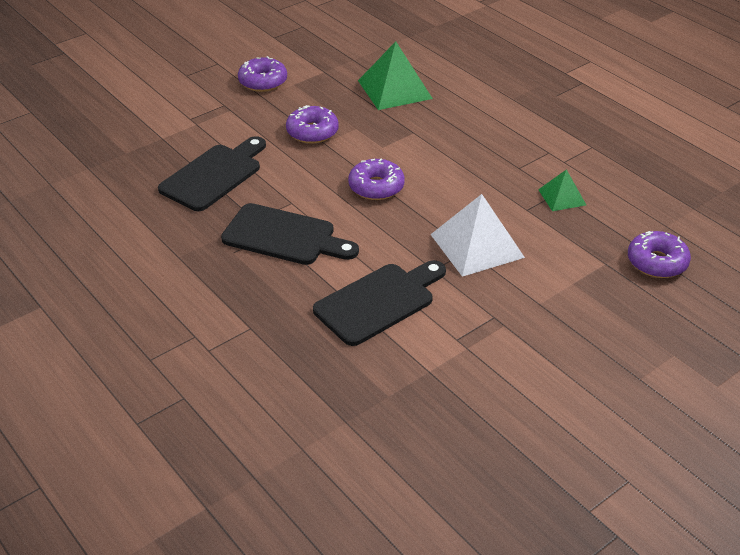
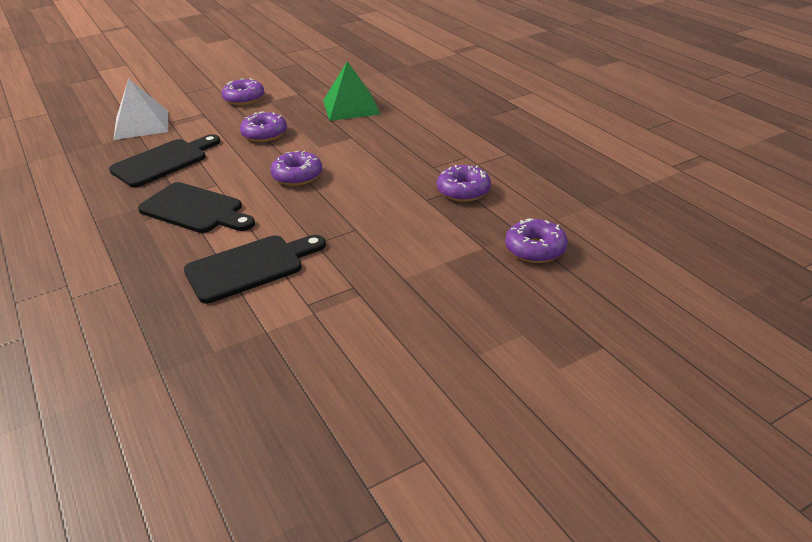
camera: 10 degrees right, 5 degrees down
white pyramid [430,194,525,277] -> white pyramid moved to [113,78,168,140]
green pyramid [538,169,586,211] -> purple donut [437,165,491,202]

